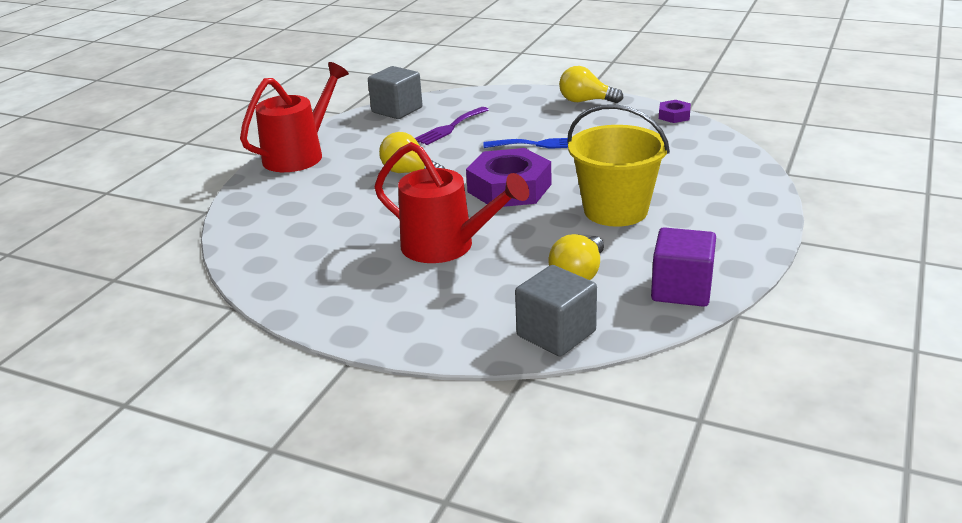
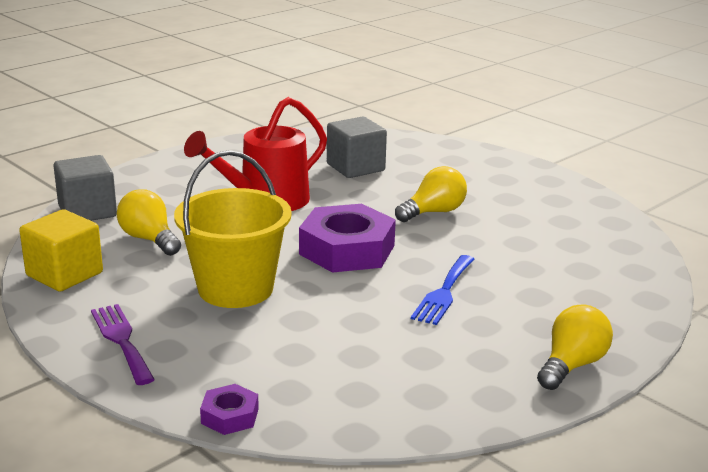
camera: 110 degrees right, 5 degrees down
red watering can [240,62,349,172] -> none
grey cube [368,66,423,119] -> grey cube moved to [327,117,387,178]
purple fork [415,107,489,145] -> purple fork moved to [91,304,155,385]
purple cube [651,227,716,307] -> yellow cube [19,209,103,291]
purple nut [659,100,691,123] -> purple nut moved to [200,384,259,435]

